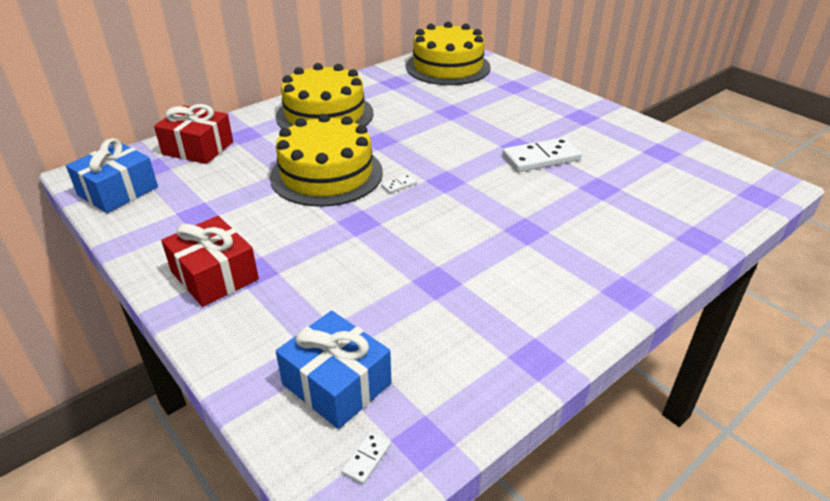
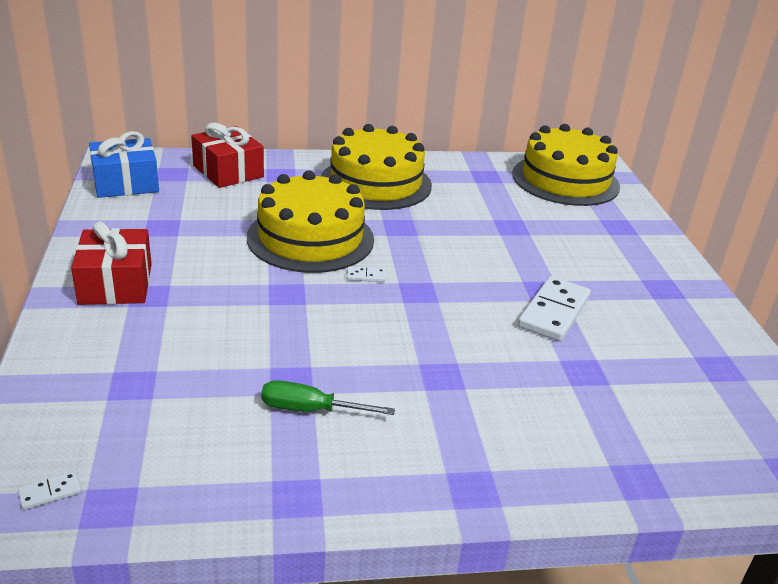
camera: 30 degrees right, 5 degrees down
blue gift [276,311,392,429] -> none
white domino [503,137,582,172] -> white domino turned 75 degrees counterclockwise [518,276,591,341]
none -> green screwdriver [261,380,395,415]

